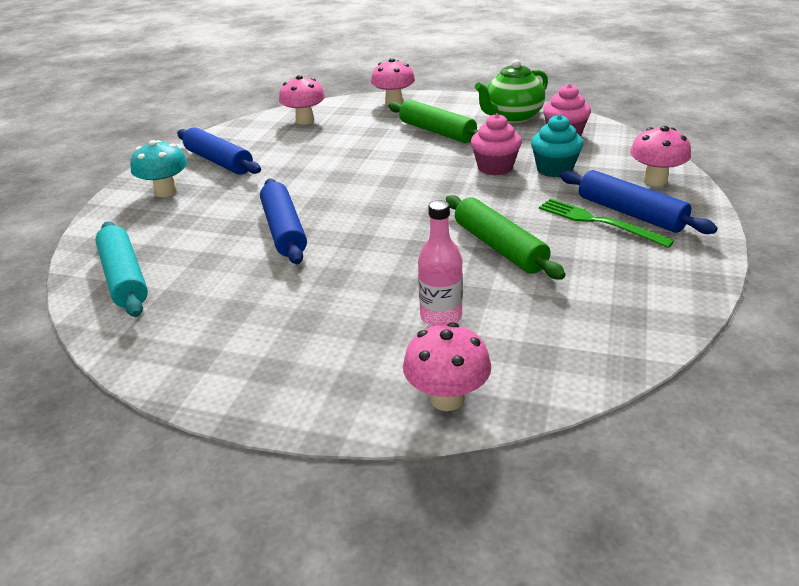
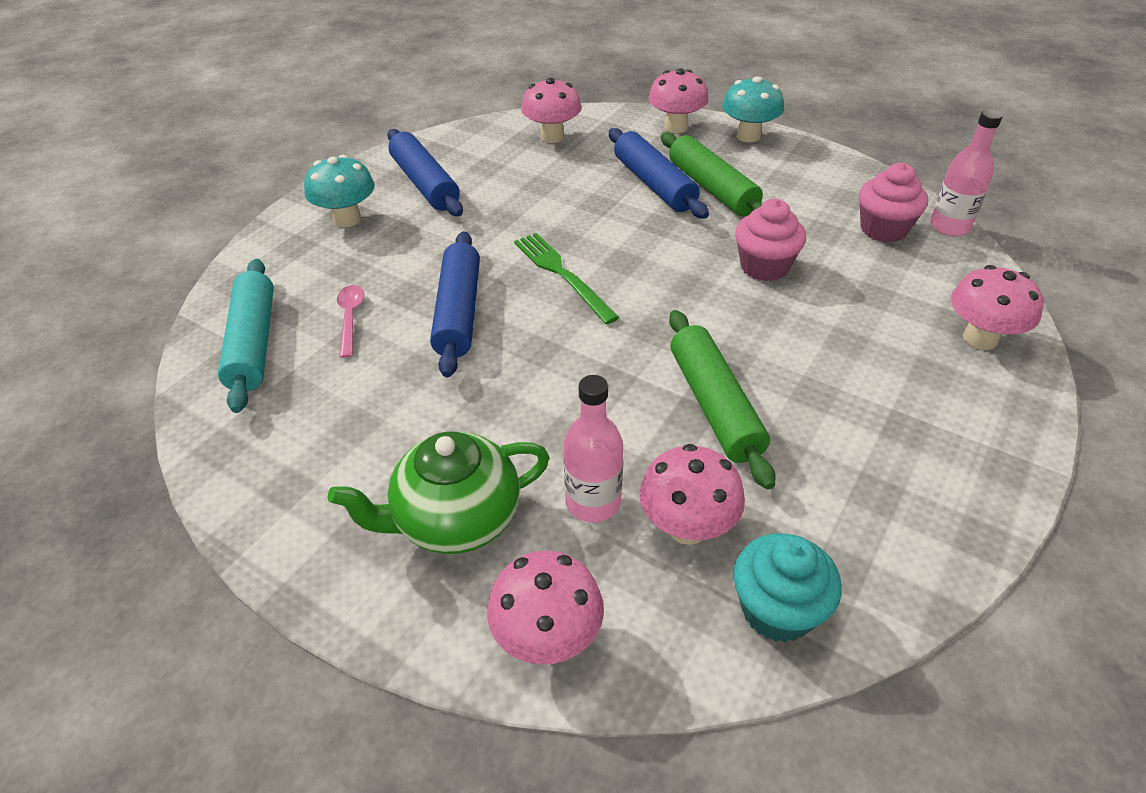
camera: 15 degrees right, 10 degrees up
green teapot [475,60,548,123] -> green teapot moved to [328,431,550,554]
turquoise cupcake [531,115,584,177] -> turquoise cupcake moved to [733,533,842,642]
green fork [539,198,674,248] -> green fork moved to [514,233,620,324]
blue rolling pin [560,170,718,234] -> blue rolling pin moved to [609,128,709,219]
none -> pink spoon [337,285,364,358]
none -> pink mushroom [639,444,745,545]
none -> turquoise mushroom [722,77,784,142]
none -> pink bottle [930,109,1003,236]

